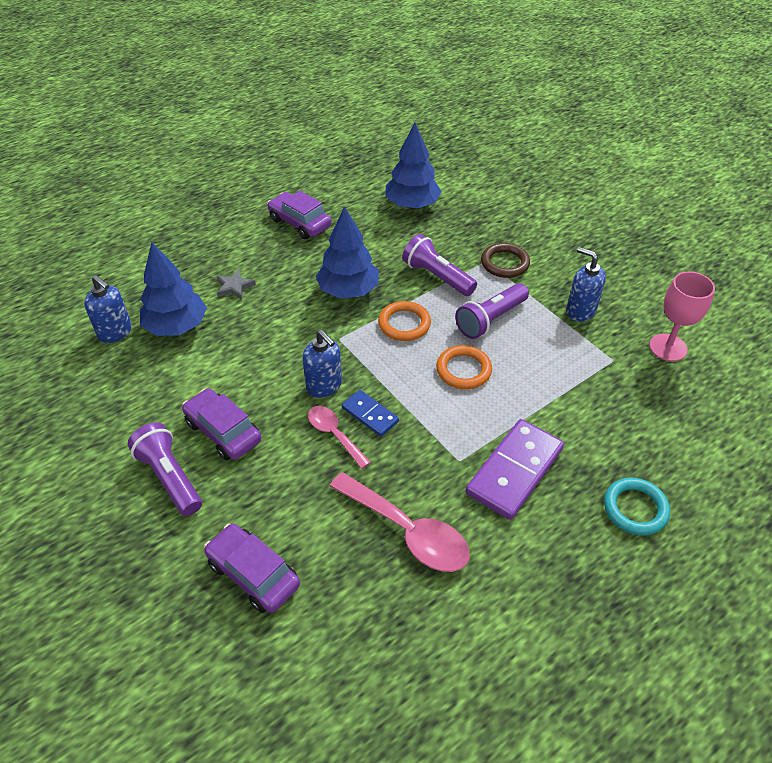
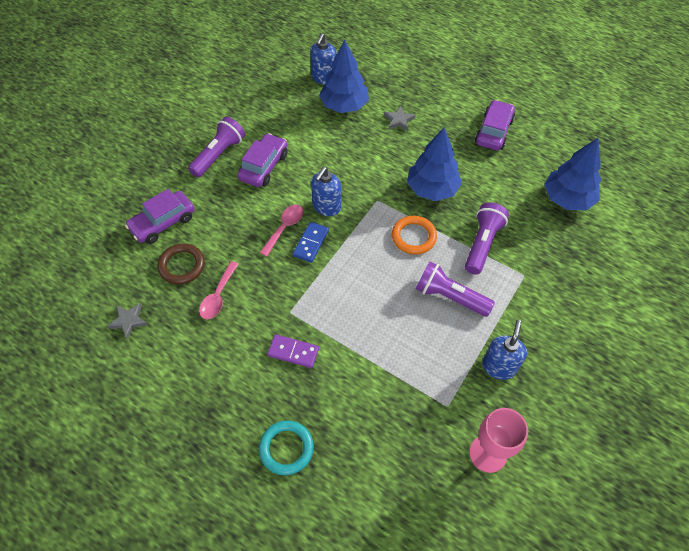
camera: 70 degrees right, 10 degrees up
purple car [204,524,300,613] -> purple car turned 150 degrees counterclockwise [125,189,195,244]
pink spoon [330,472,470,572] -> pink spoon [199,261,238,319], size x0.59
orange ring [436,345,492,389] -> none
purple domino [466,419,564,520] -> purple domino [267,334,319,368], size x0.55
brown ring [481,243,530,278] -> brown ring moved to [158,243,205,284]
none -> grey star [107,303,148,339]

